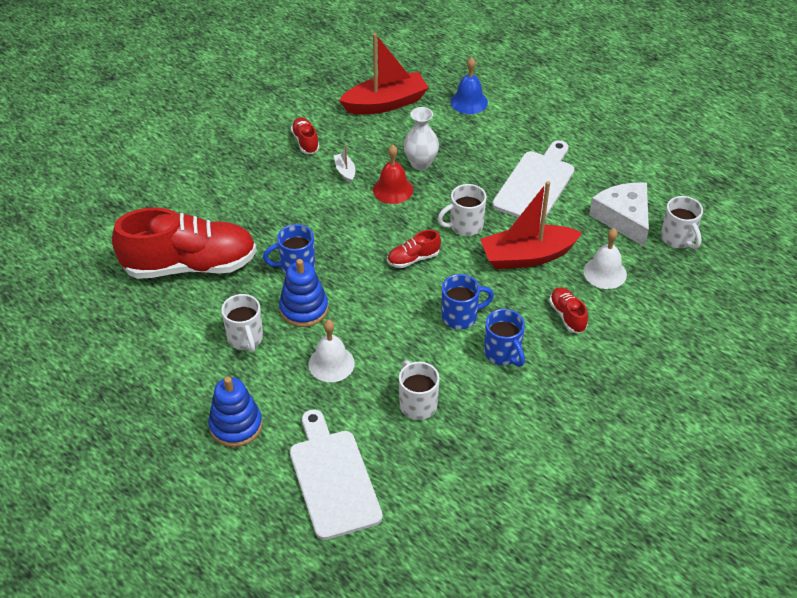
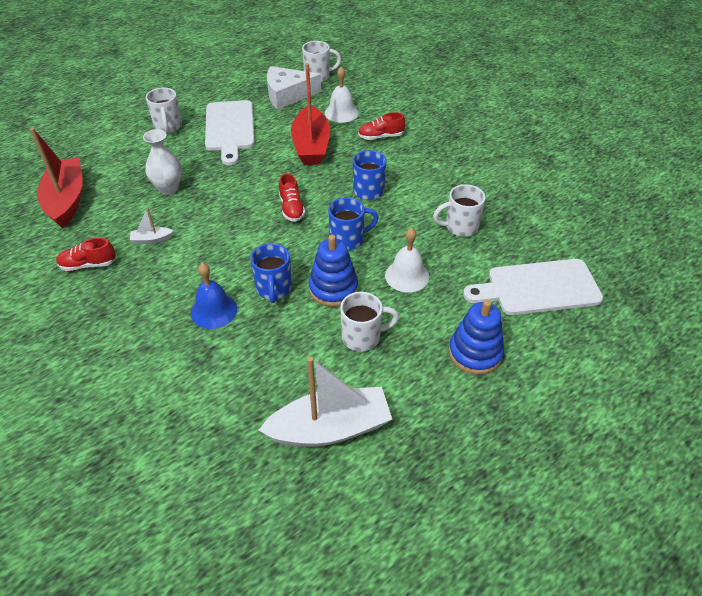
camera: 80 degrees left, 0 degrees up
red shoe [112,208,257,279] -> none
red bell [373,145,413,204] -> none
white mug [437,184,486,236] -> white mug moved to [146,88,182,133]
blue bell [450,57,488,114] -> blue bell moved to [191,263,237,329]
blue mug [484,309,525,367] -> blue mug moved to [328,197,379,251]
white cutting board [492,140,574,223] -> white cutting board turned 135 degrees counterclockwise [205,100,255,165]
none -> white boat [259,356,392,447]

